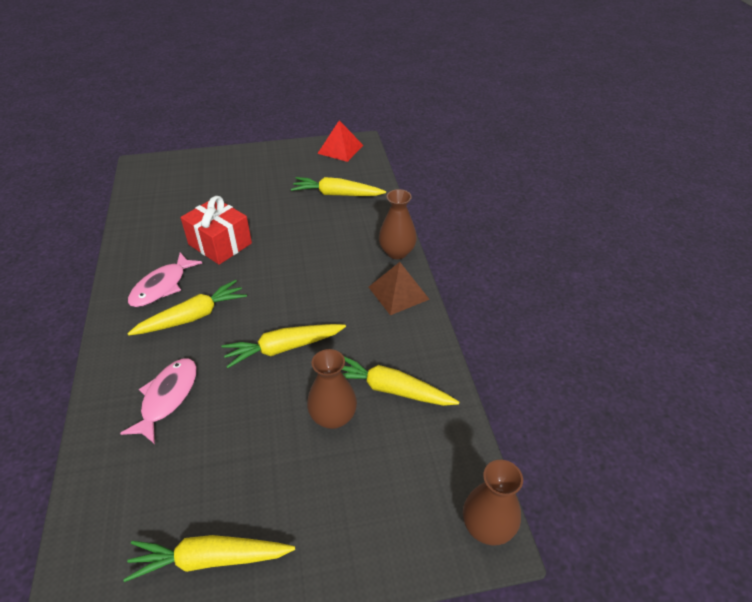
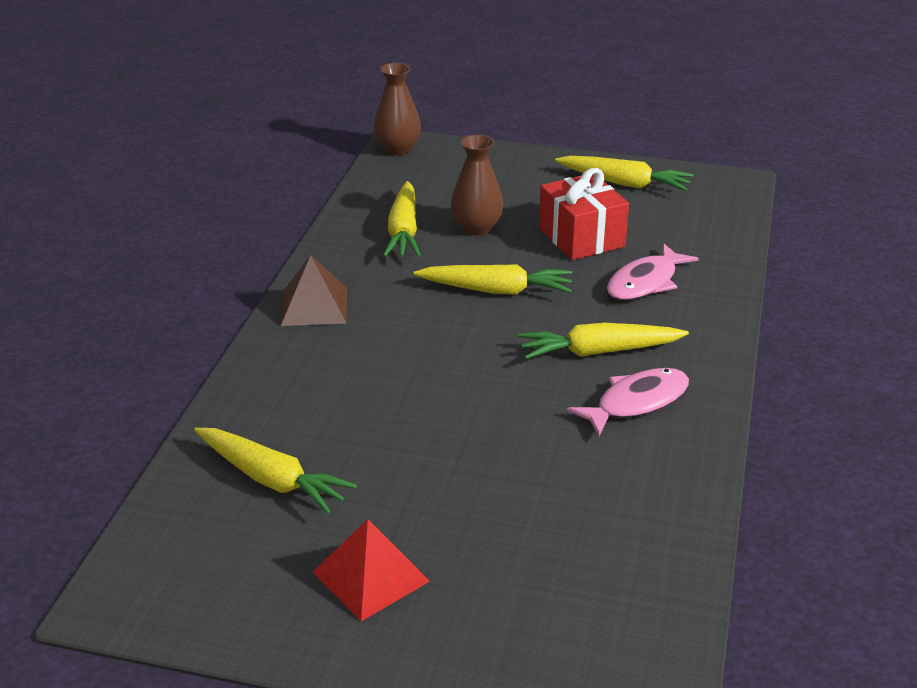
camera: 155 degrees left, 10 degrees down
red gift [181,196,252,265] -> red gift moved to [539,168,629,260]
red pyramid [317,120,363,162] -> red pyramid moved to [312,519,430,621]
yellow carrot [342,356,459,406] -> yellow carrot turned 45 degrees clockwise [383,181,421,257]
brown vase [379,189,417,259] -> none

